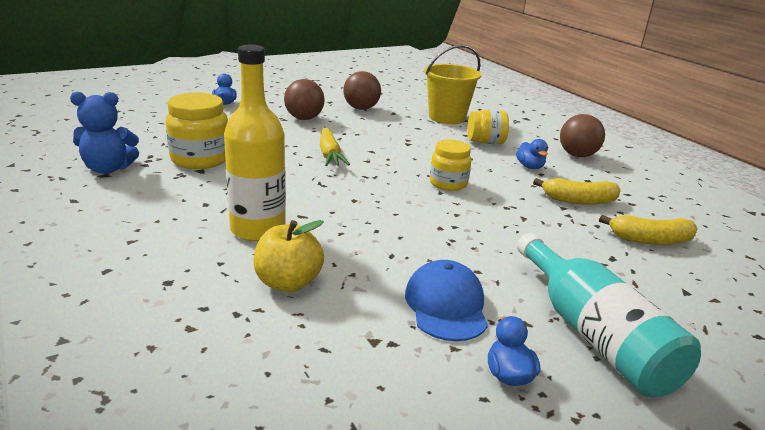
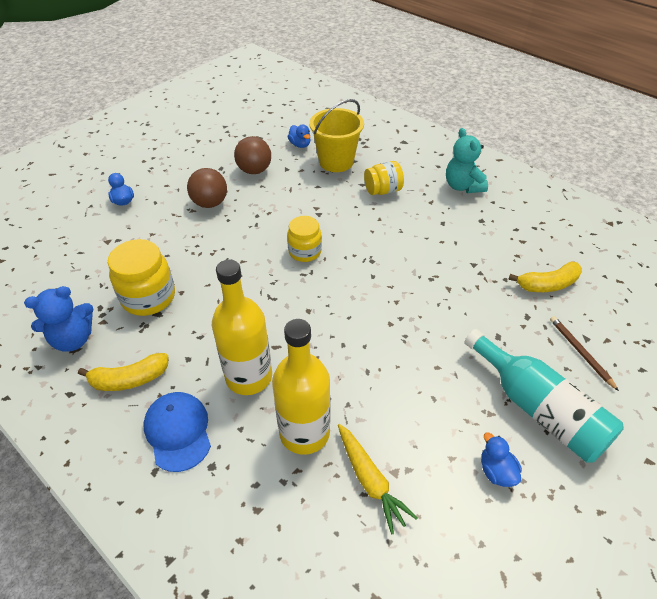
camera: 15 degrees left, 20 degrees up
yellow apple [254,220,324,292] -> yellow bottle [272,319,331,455]
yellow carrot [320,127,350,166] -> yellow carrot moved to [338,424,418,534]
blue cap [405,260,488,341] -> blue cap moved to [144,392,211,472]
yellow jar [430,139,471,191] -> yellow jar moved to [287,216,322,262]
blue duck [516,139,548,169] -> blue duck moved to [288,125,311,148]
yellow banana [533,178,621,205] -> yellow banana moved to [78,353,169,391]
brown ball [560,114,605,157] -> turquoise teddy bear [446,128,488,193]
none -> brown pencil [550,316,619,391]

